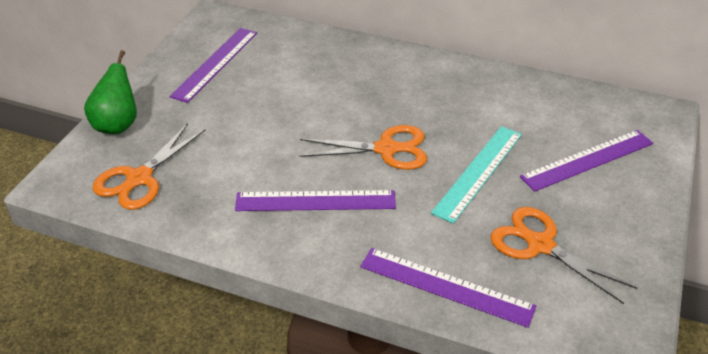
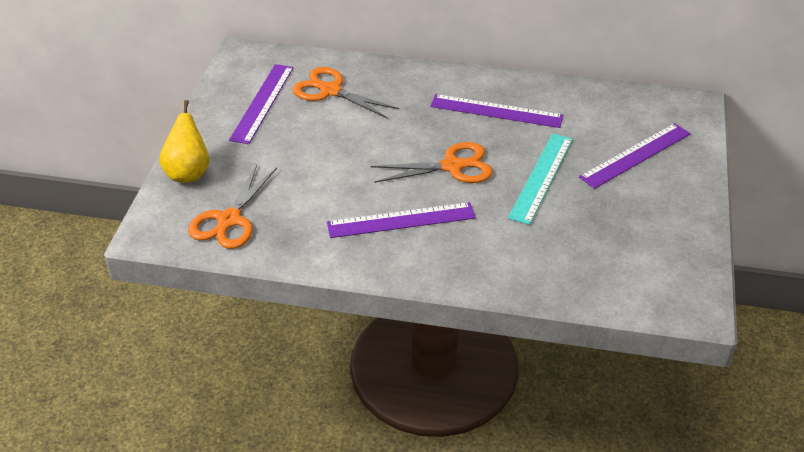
camera: 10 degrees left, 0 degrees up
green pear [84,50,137,134] -> yellow pear [159,100,209,182]
purple ruler [360,248,536,328] -> purple ruler moved to [430,94,563,128]
orange scissors [490,207,637,304] -> orange scissors moved to [292,67,399,119]

